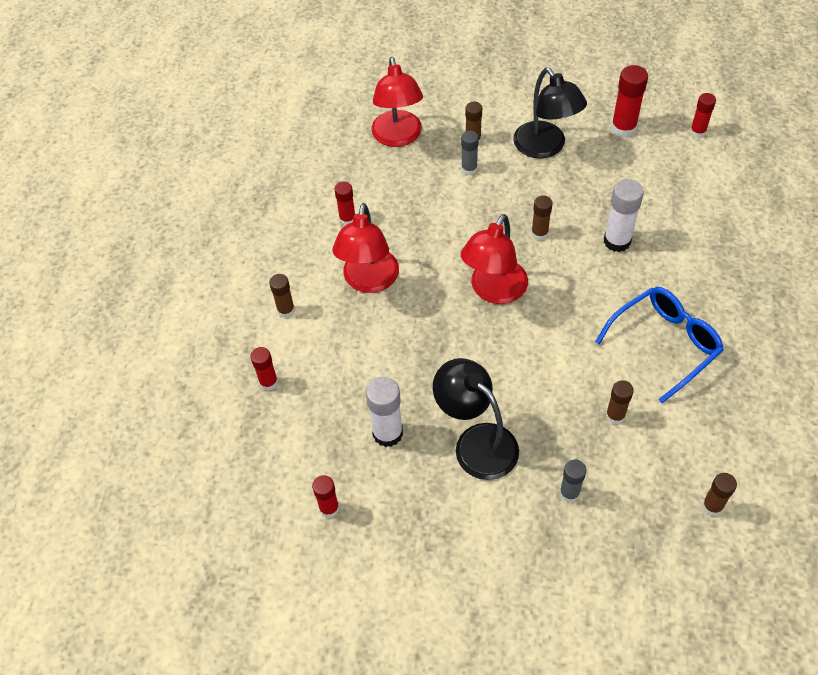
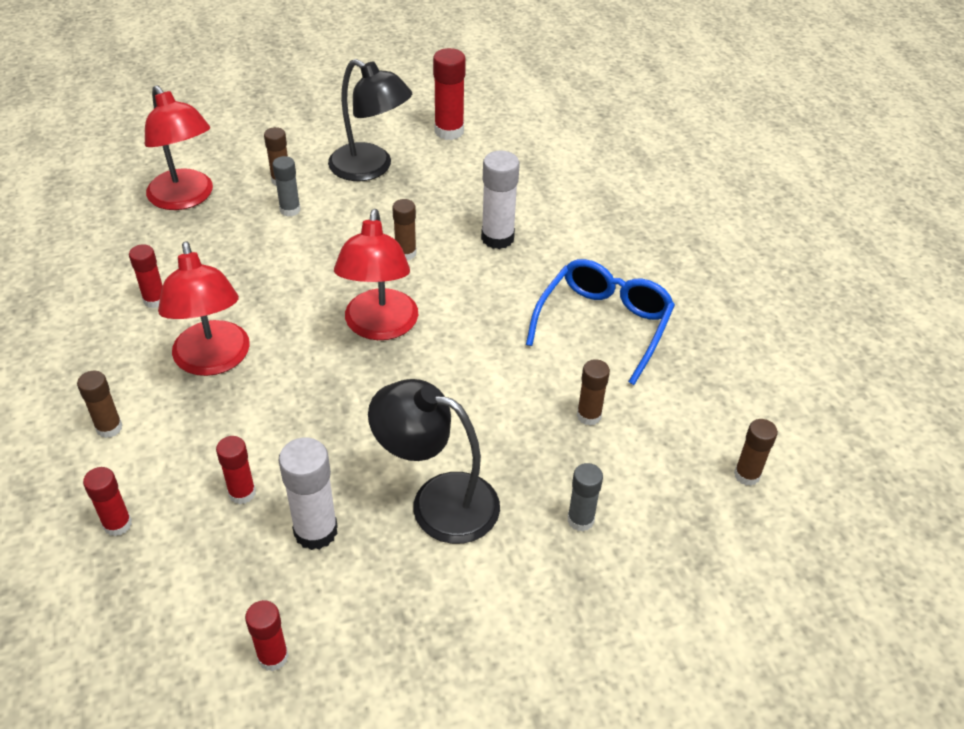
camera: 30 degrees left, 10 degrees down
red glue stick [690,93,716,138] -> red glue stick moved to [216,436,256,504]

